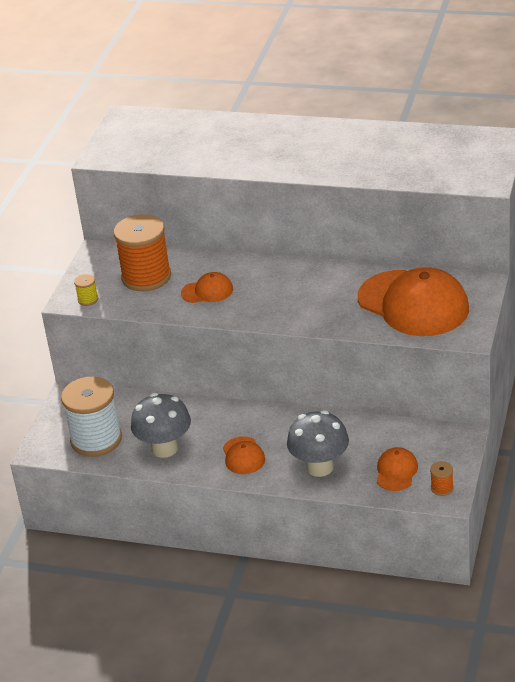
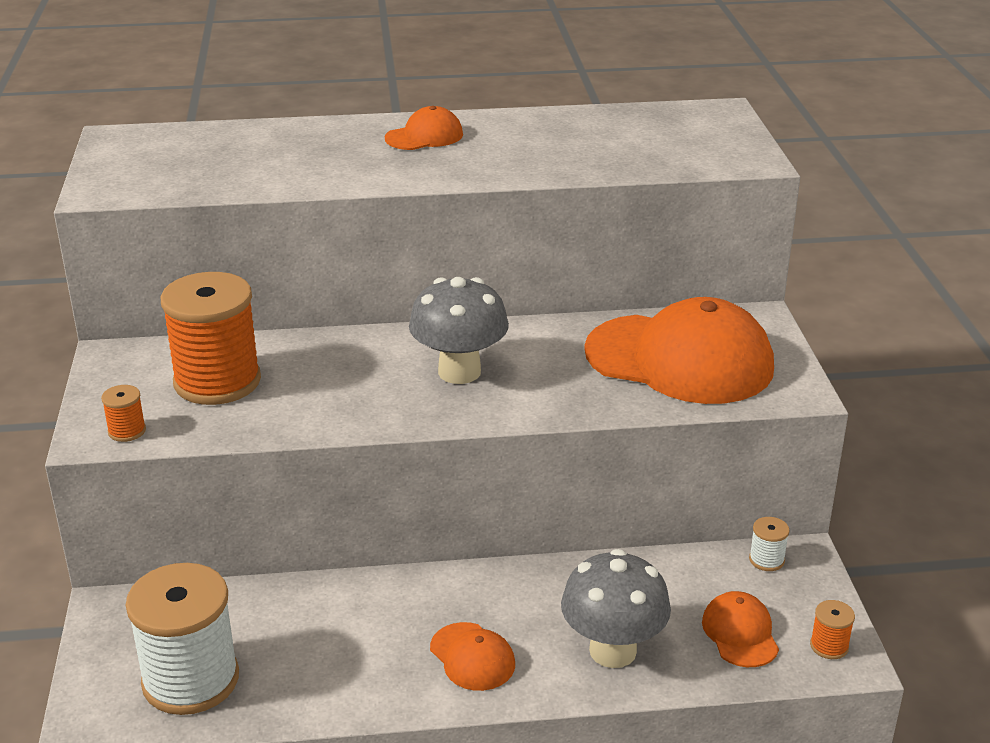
camera: 25 degrees left, 5 degrees down
yellow spool [74,274,98,306] -> orange spool [101,385,146,442]
grey mushroom [131,393,191,458] -> grey mushroom moved to [409,277,509,384]
orange cap [181,272,233,303] -> orange cap moved to [385,106,463,150]
none -> white spool [749,517,790,571]

